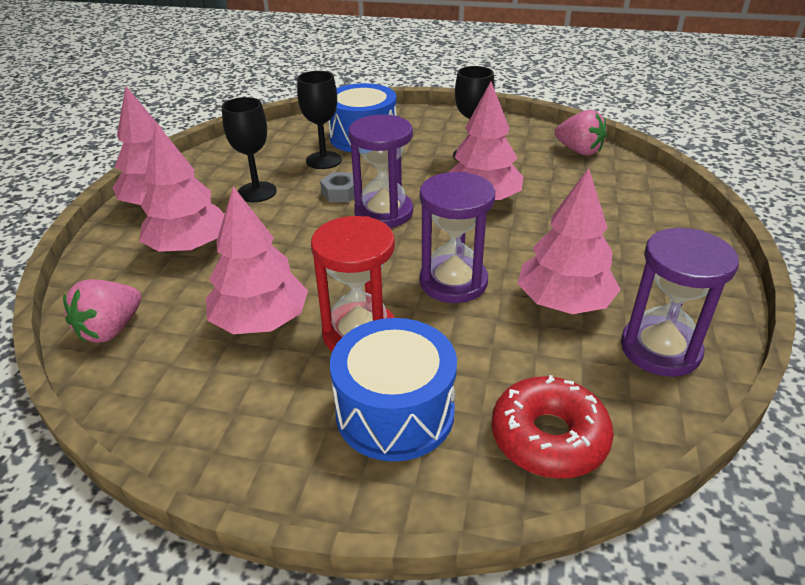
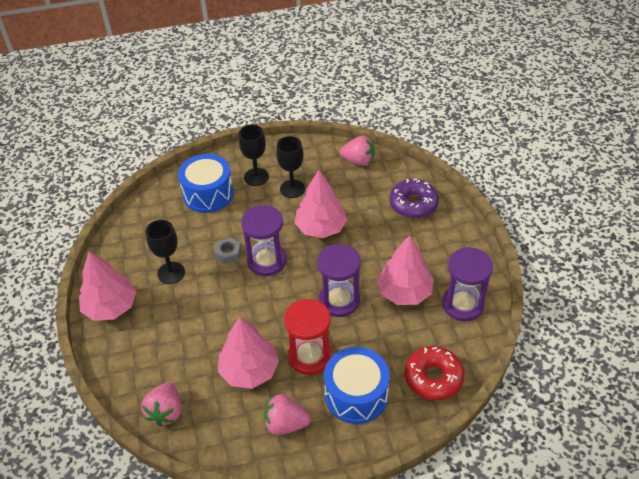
camera: 25 degrees left, 10 degrees up
pink tree [139,123,225,252] -> none
black goblet [297,71,342,169] -> black goblet moved to [239,125,269,186]
none -> pink strawberry [264,394,311,435]
none -> purple donut [389,179,439,219]

